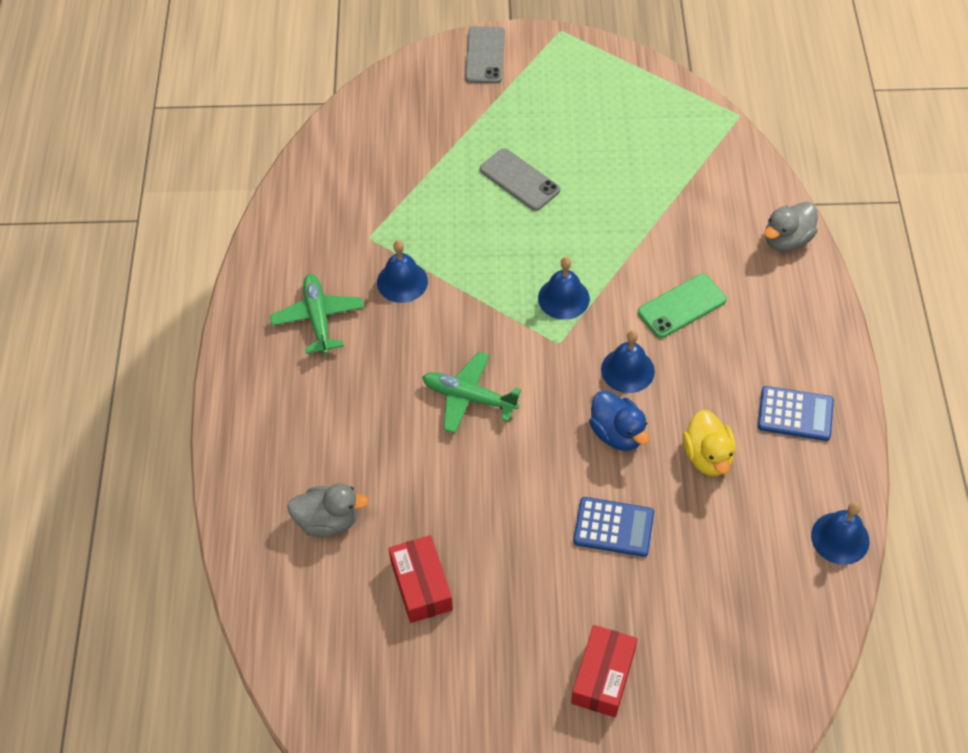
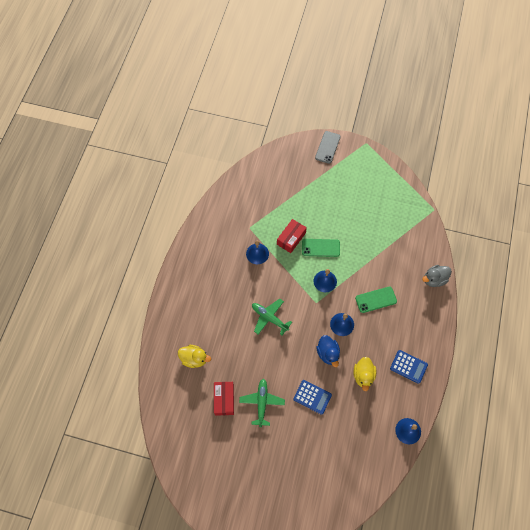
camera: 15 degrees right, 10 degrees up
green plane [270,274,364,355] -> green plane moved to [239,379,285,427]
grey duck [287,483,369,537] -> yellow duck [178,345,211,368]
grey phone [480,148,560,211] -> none
red box [571,625,638,717] -> red box moved to [277,219,307,253]
none -> green phone [302,239,340,257]

